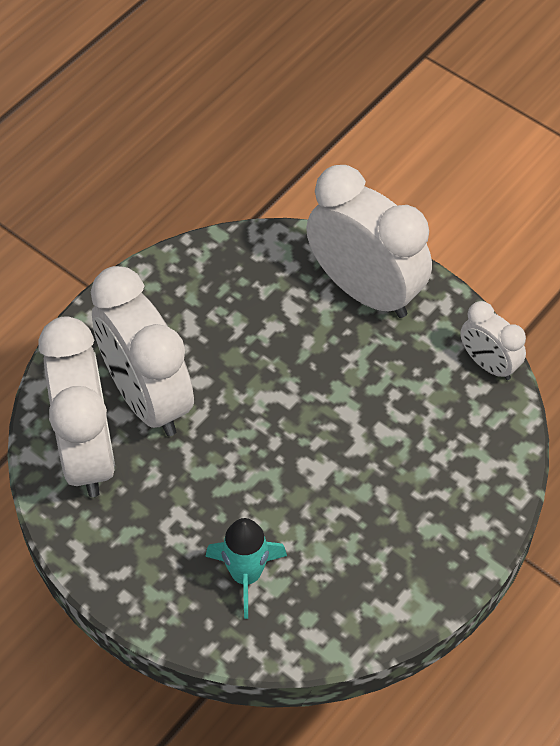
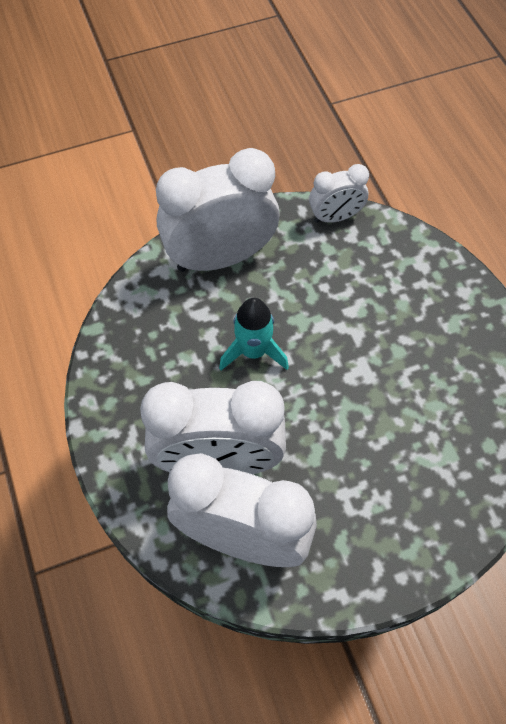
camera: 60 degrees left, 5 degrees up
turquoise rocket [205,518,287,619] -> turquoise rocket moved to [219,298,289,370]

